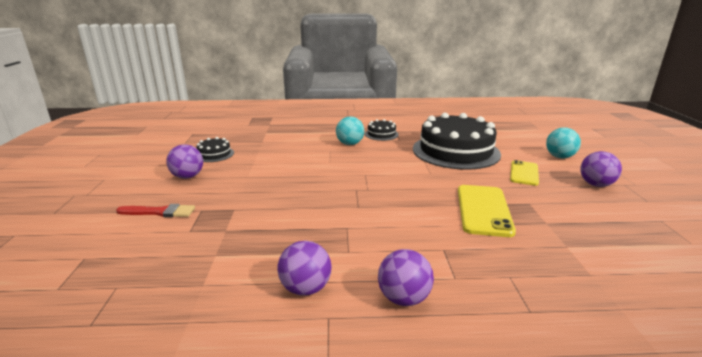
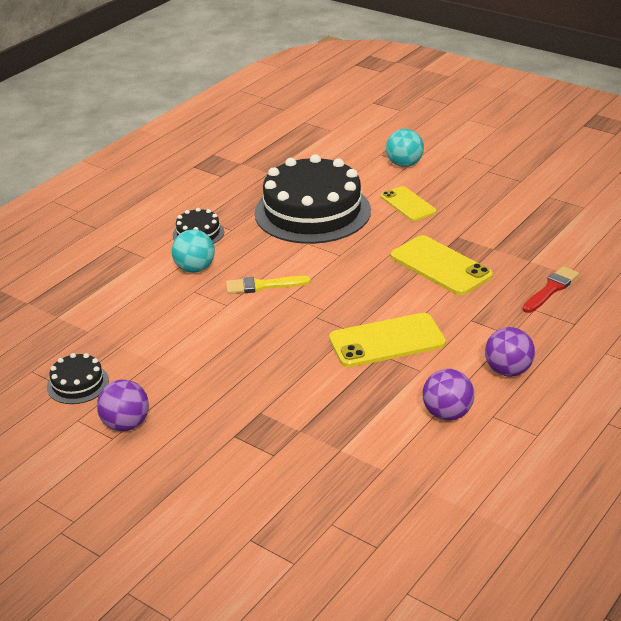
camera: 50 degrees left, 10 degrees up
red brush [116,204,195,217] -> red brush moved to [523,266,579,313]
purple ball [580,151,622,187] -> none
none -> yellow brush [226,276,311,294]
none -> yellow phone [329,313,446,367]

